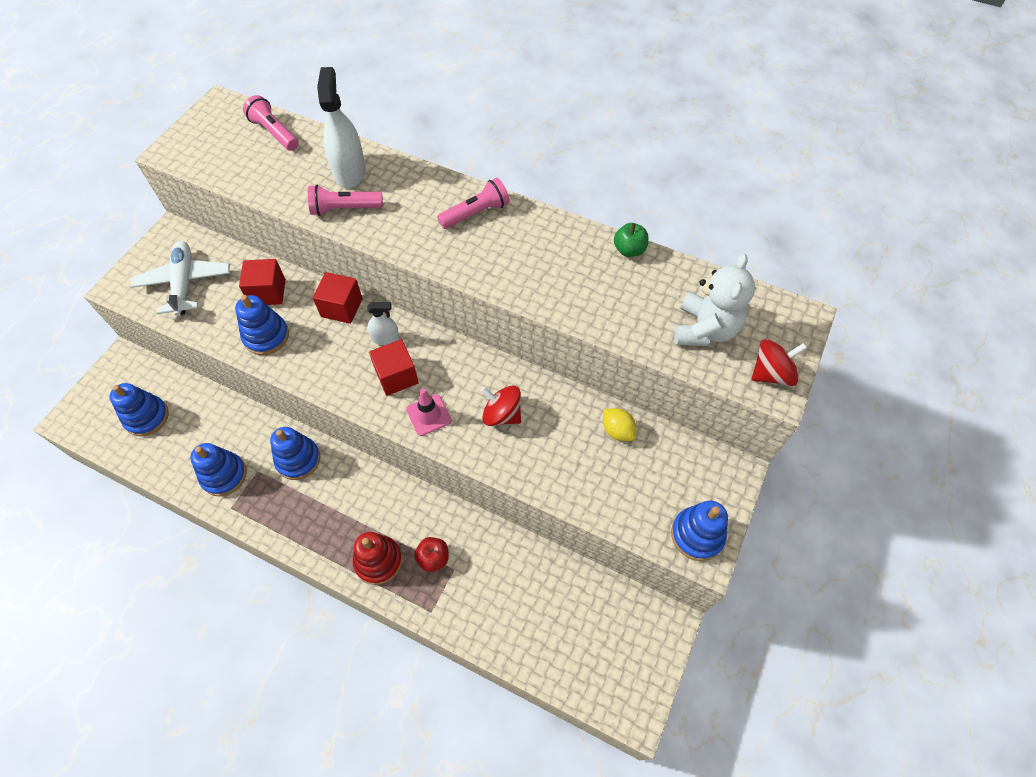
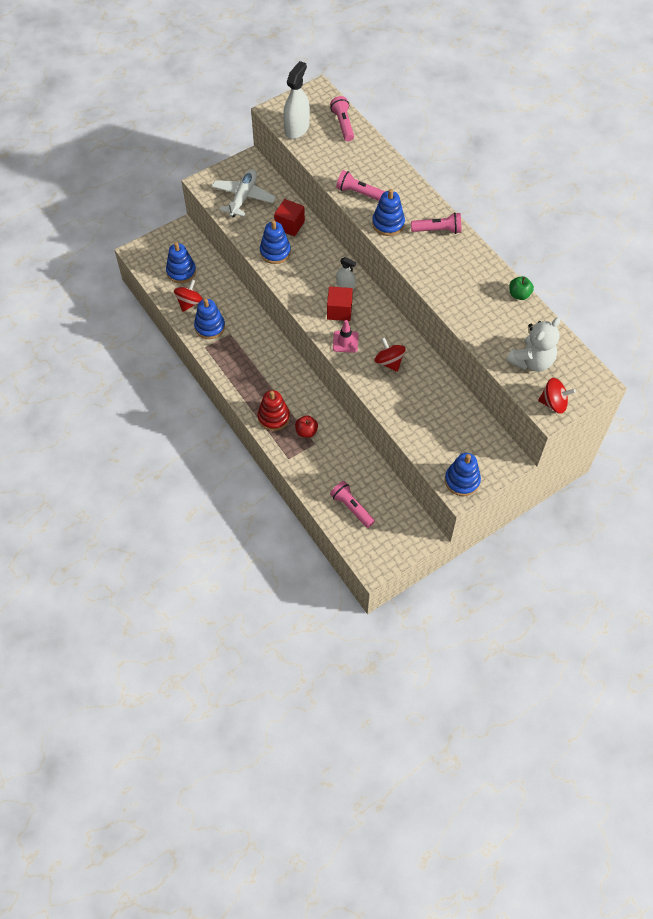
camera: 30 degrees right, 0 degrees up
blue stacking toy [270,427,320,480] -> blue stacking toy moved to [372,189,405,236]
red cube [313,272,363,324] -> none
white spray bottle [317,67,366,188] -> white spray bottle moved to [283,61,310,139]
yellow lemon [603,408,636,441] -> none
none -> red spinning top [174,279,203,312]
none -> pink flashlight [330,481,375,528]

